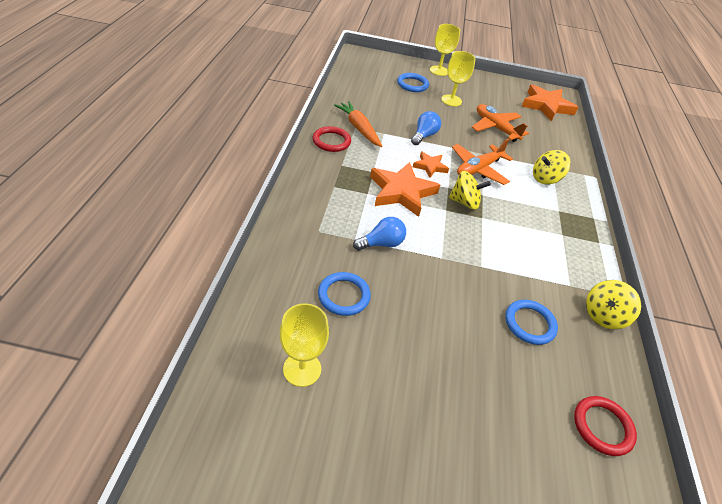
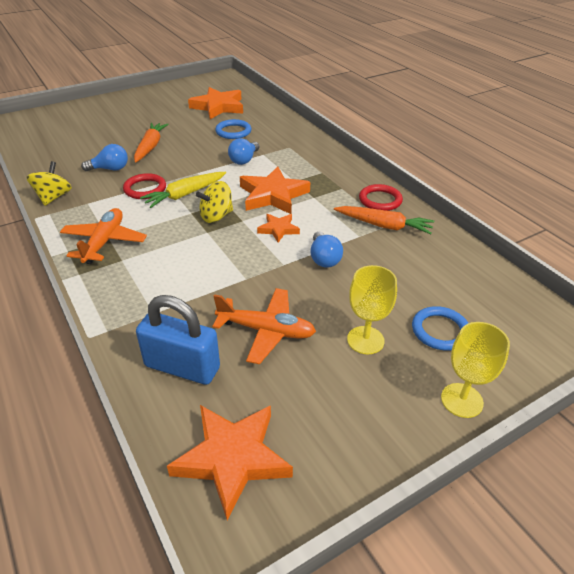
camera: 145 degrees right, 5 degrees down
yellow goblet [280,303,329,387] -> orange star [188,87,243,119]
orange plane [452,138,513,185] -> orange plane moved to [60,208,147,264]
blue ring [505,300,558,345] -> blue light bulb [81,144,128,171]
yellow spinning top [533,150,571,184] -> none
red ring [574,396,637,456] -> red ring moved to [123,173,166,199]
none -> orange carrot [134,123,169,163]
none -> blue padlock [136,295,220,385]
none -> yellow carrot [140,172,226,208]

